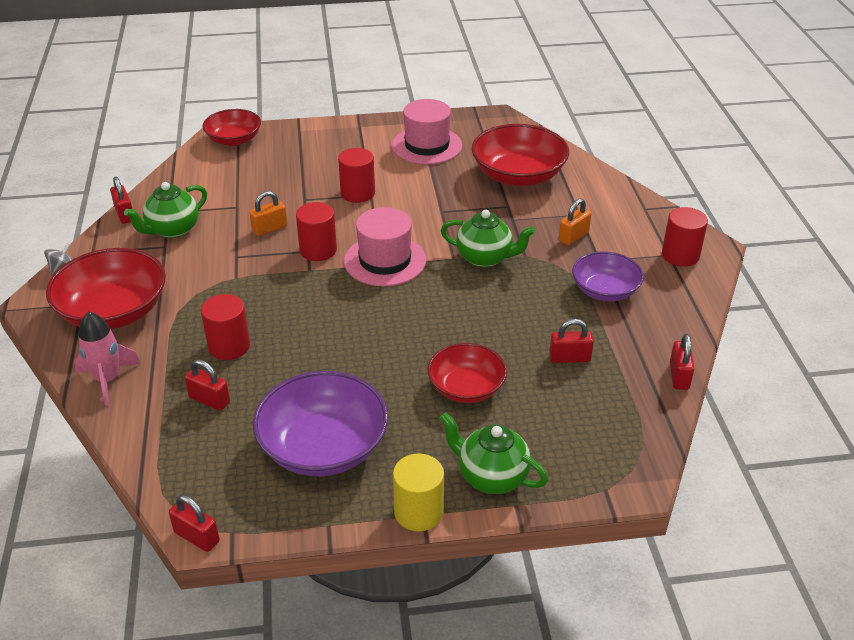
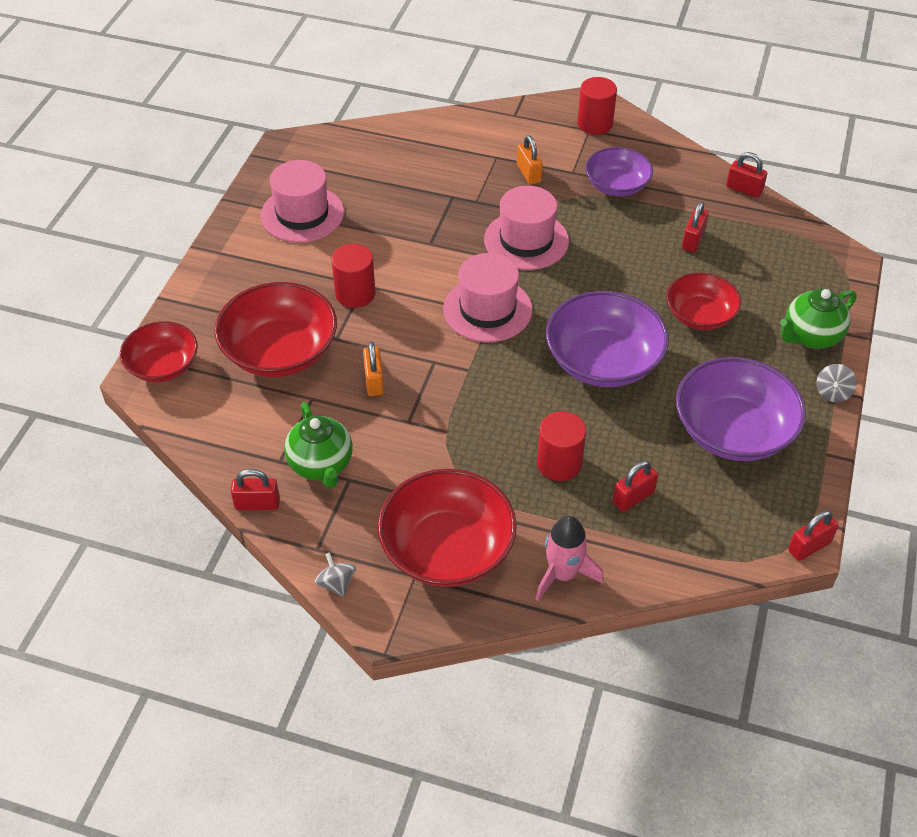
camera: 65 degrees left, 10 degrees up
red cylinder [296,202,337,261] -> none
yellow cylinder [393,453,444,532] -> grey spinning top [816,364,857,402]
green teapot [441,210,535,268] -> pink hat [484,186,569,270]
red bowl [472,124,569,186] -> red bowl moved to [214,282,337,377]
none -> purple bowl [546,291,669,387]

